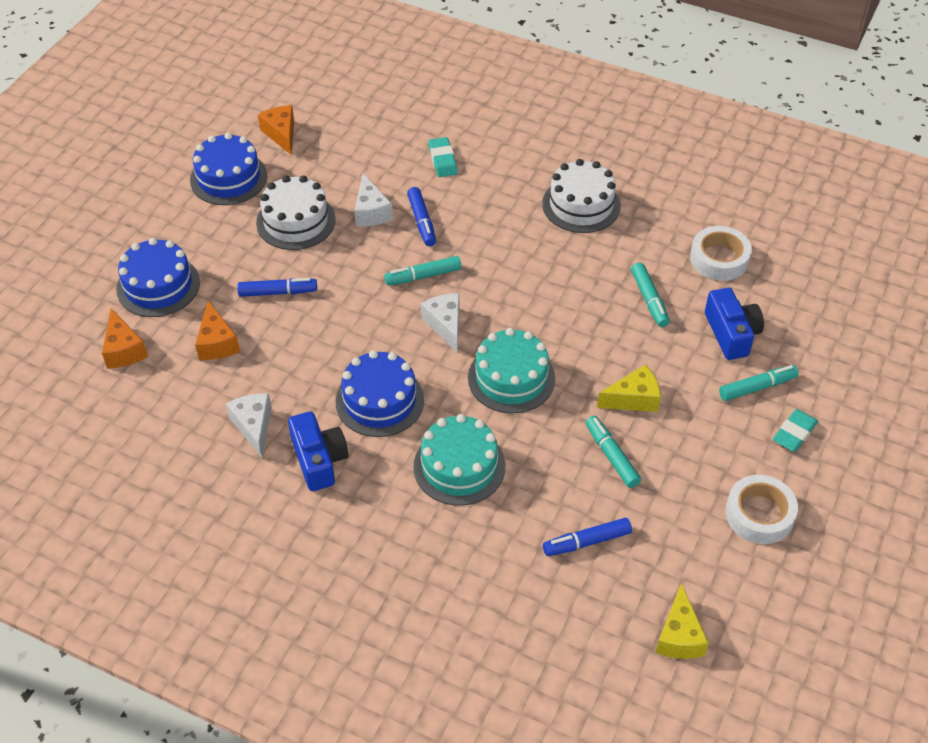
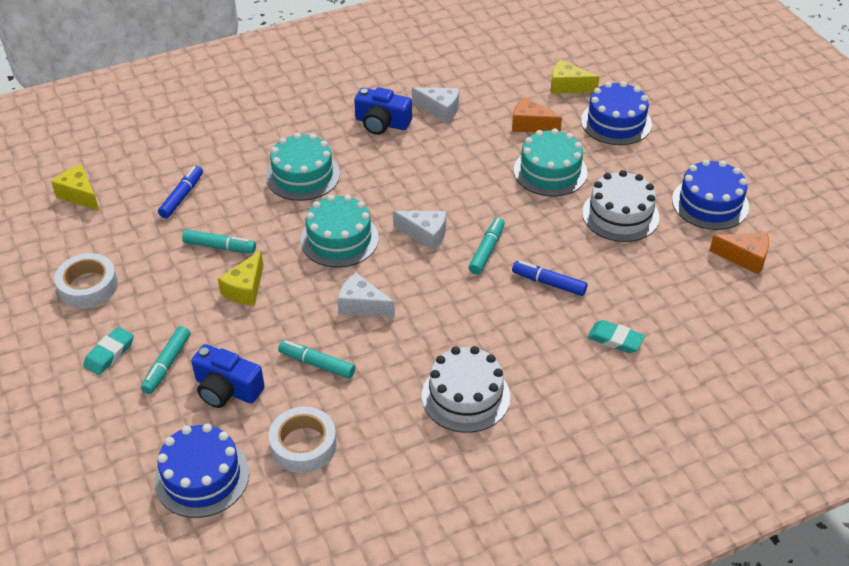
camera: 130 degrees right, 5 degrees down
orange cheese [102,309,148,369] -> yellow cheese [551,60,599,94]
blue marker [237,278,317,297] -> turquoise cake [514,128,588,196]
blue cake [336,350,424,437] -> blue cake moved to [155,424,249,518]
white cheese [354,174,393,226] -> white cheese moved to [337,273,395,318]
turquoise eraser [773,409,818,452] -> turquoise eraser turned 45 degrees clockwise [83,327,134,375]

